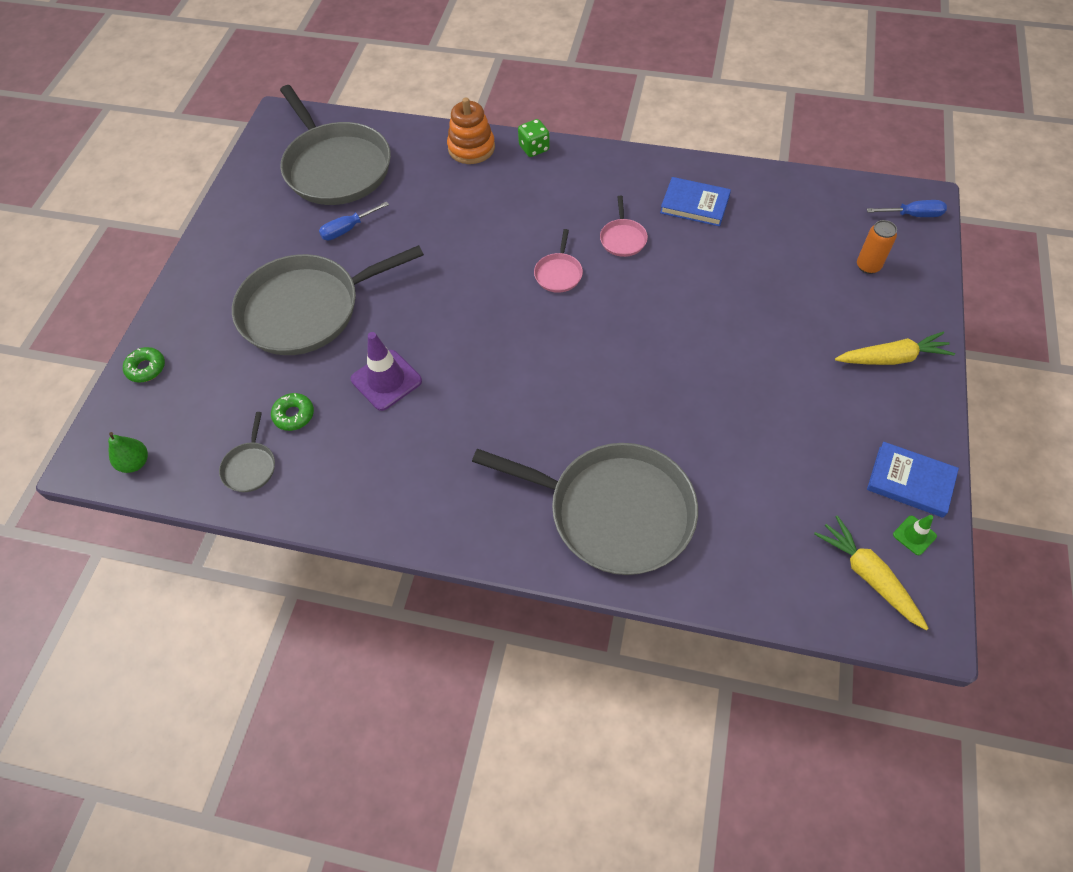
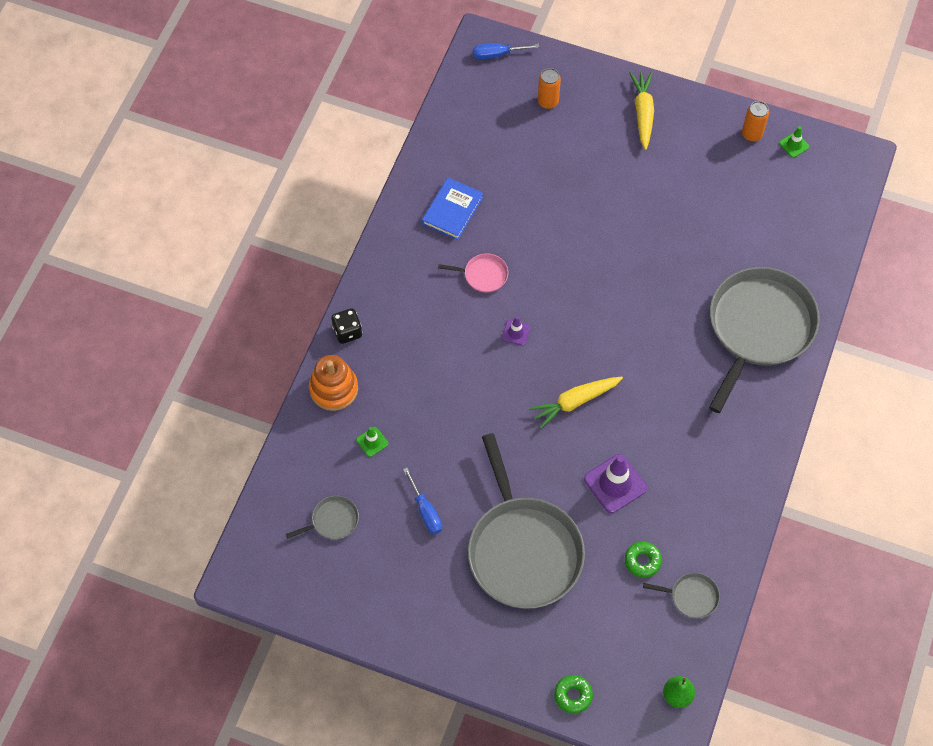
camera: 85 degrees left, 5 degrees up
grey pan [280,85,391,205] -> grey pan [286,496,359,539], size x0.41
green dice [518,119,550,157] -> black dice [331,309,362,344]
pink pan [534,229,583,293] -> purple traffic cone [502,316,530,346]
yellow carrot [814,515,928,630] -> yellow carrot moved to [529,376,623,429]
blue screwdriver [867,200,947,217] -> blue screwdriver turned 105 degrees counterclockwise [473,43,539,60]
blue book [867,442,959,518] -> orange can [742,101,769,142]
none -> green traffic cone [356,427,388,457]

